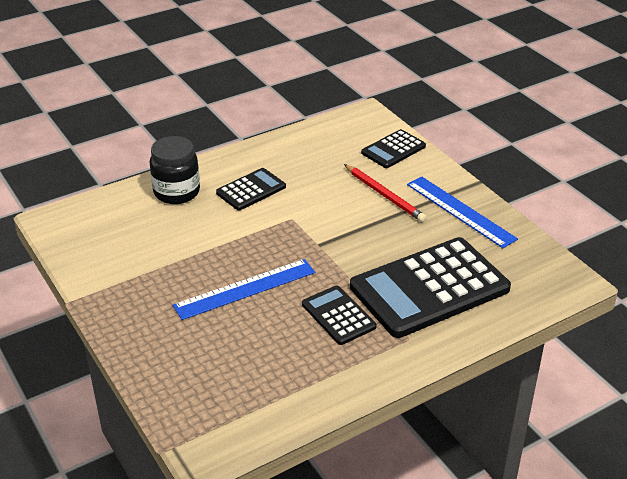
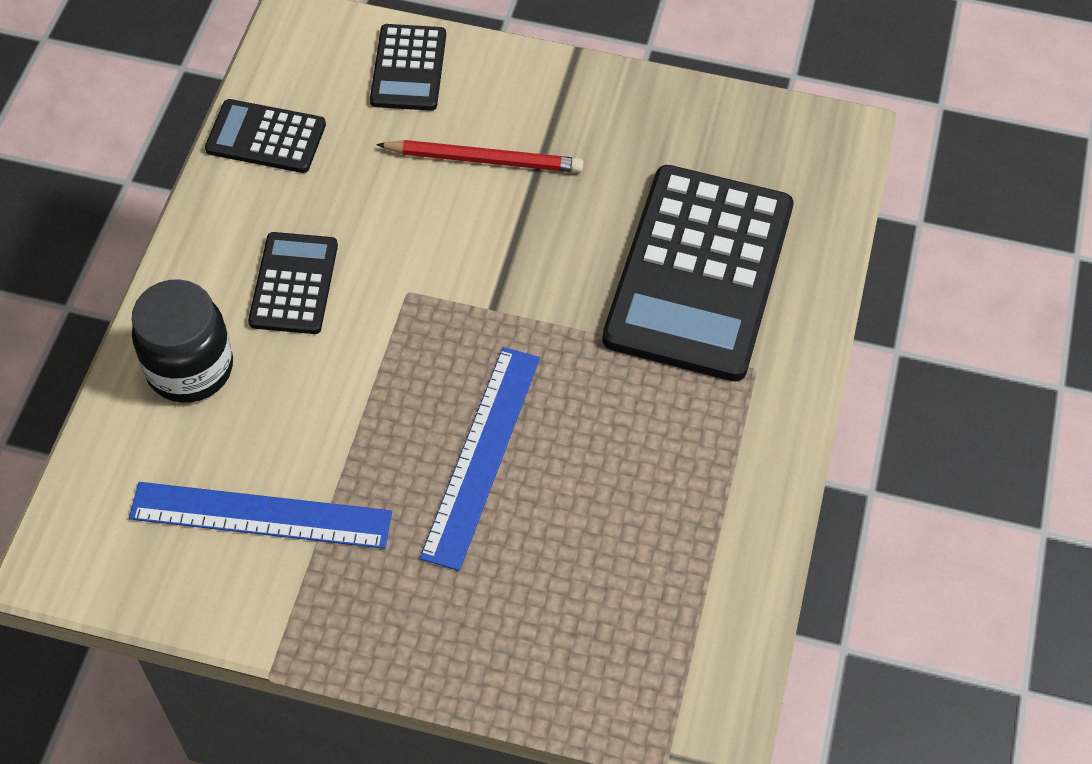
camera: 45 degrees left, 20 degrees up
black calculator [302,285,377,345] -> black calculator moved to [205,99,326,173]
blue ruler [407,176,518,248] -> blue ruler moved to [129,482,392,549]

